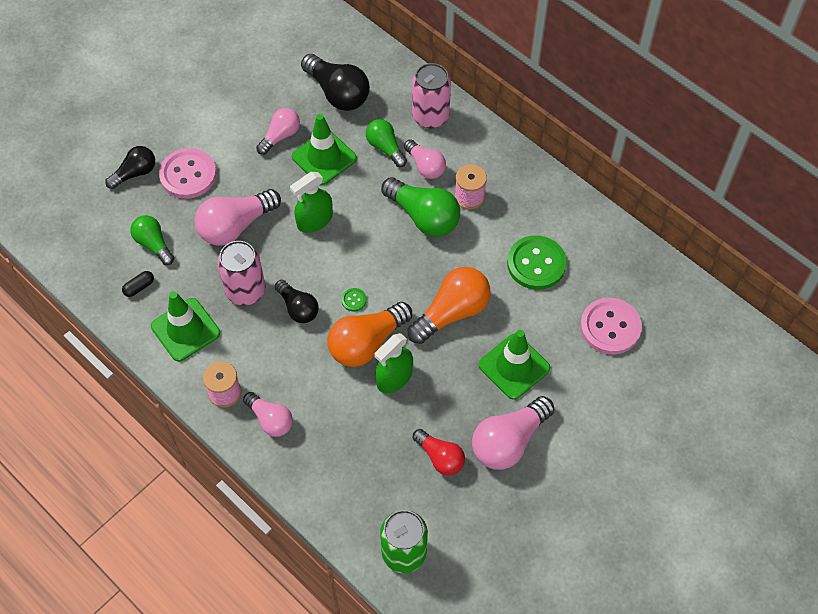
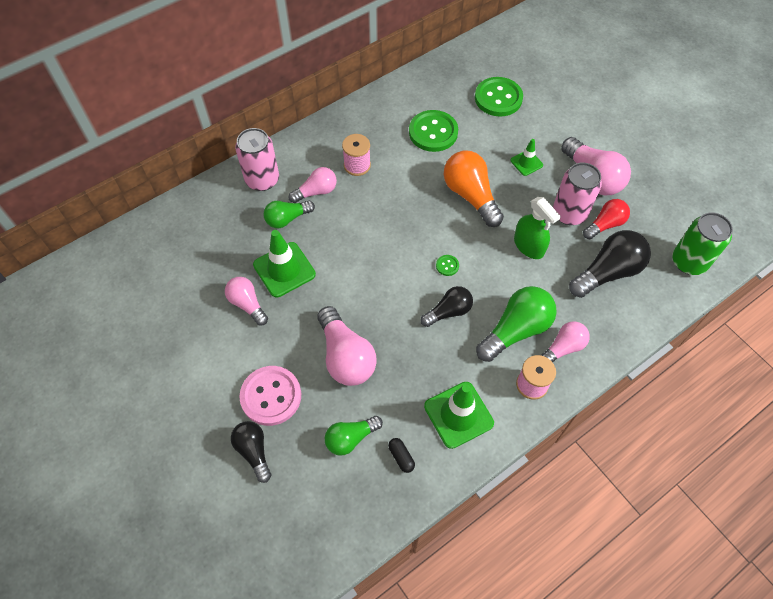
camera: 80 degrees left, 0 degrees up
pink can [217,241,265,306] -> pink can moved to [553,163,602,225]
green spray bottle [290,172,333,233] -> none
black light bulb [301,54,370,111] -> black light bulb moved to [569,230,651,298]
orange light bulb [327,302,412,367] -> none
green light bulb [381,177,460,237] -> green light bulb moved to [476,286,557,362]
green traffic cone [479,330,550,400] -> green traffic cone [510,139,543,176], size x0.56
pink button [580,298,642,355] -> green button [475,77,523,116]

